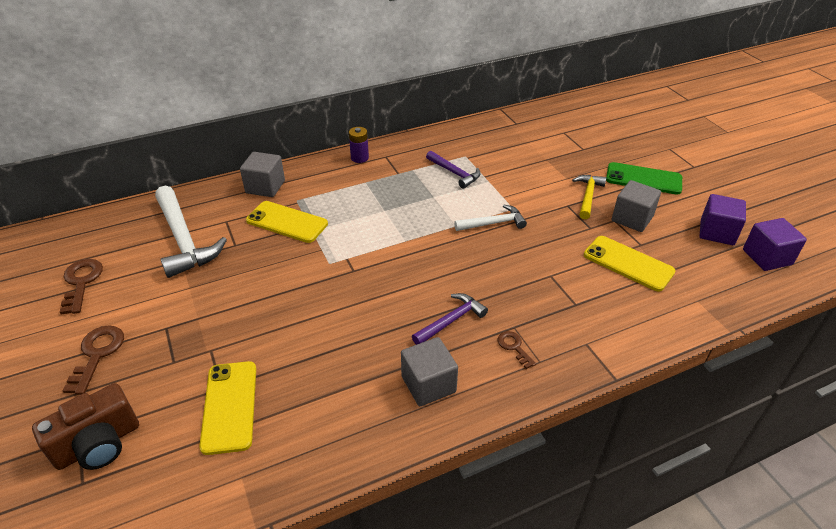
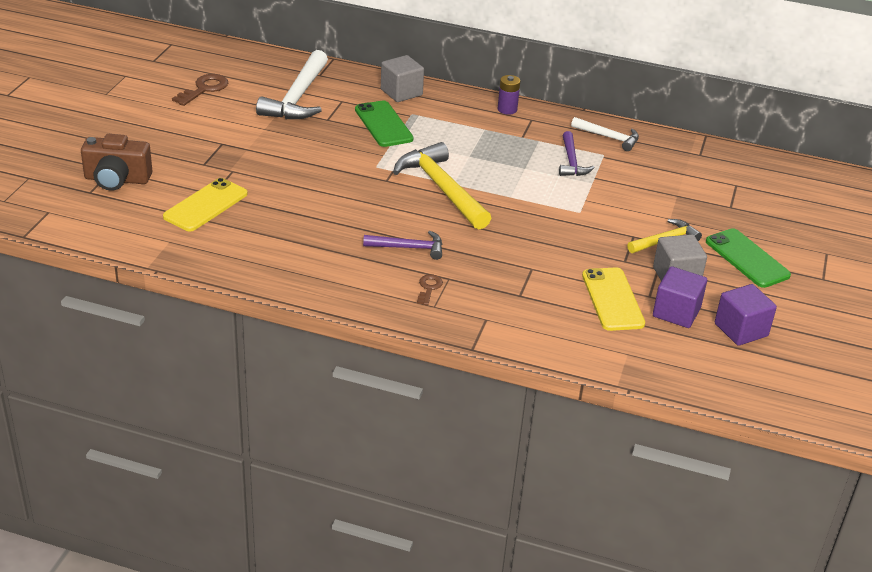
camera: 40 degrees right, 5 degrees down
brown key [63,325,124,395] -> none
yellow phone [246,201,328,243] -> green phone [355,100,414,147]
grey cube [401,337,458,406] -> none
white hammer [454,205,527,231] -> white hammer moved to [571,117,639,151]
purple cube [743,218,807,271] -> purple cube moved to [653,266,707,328]
none -> yellow hammer [393,142,491,230]

